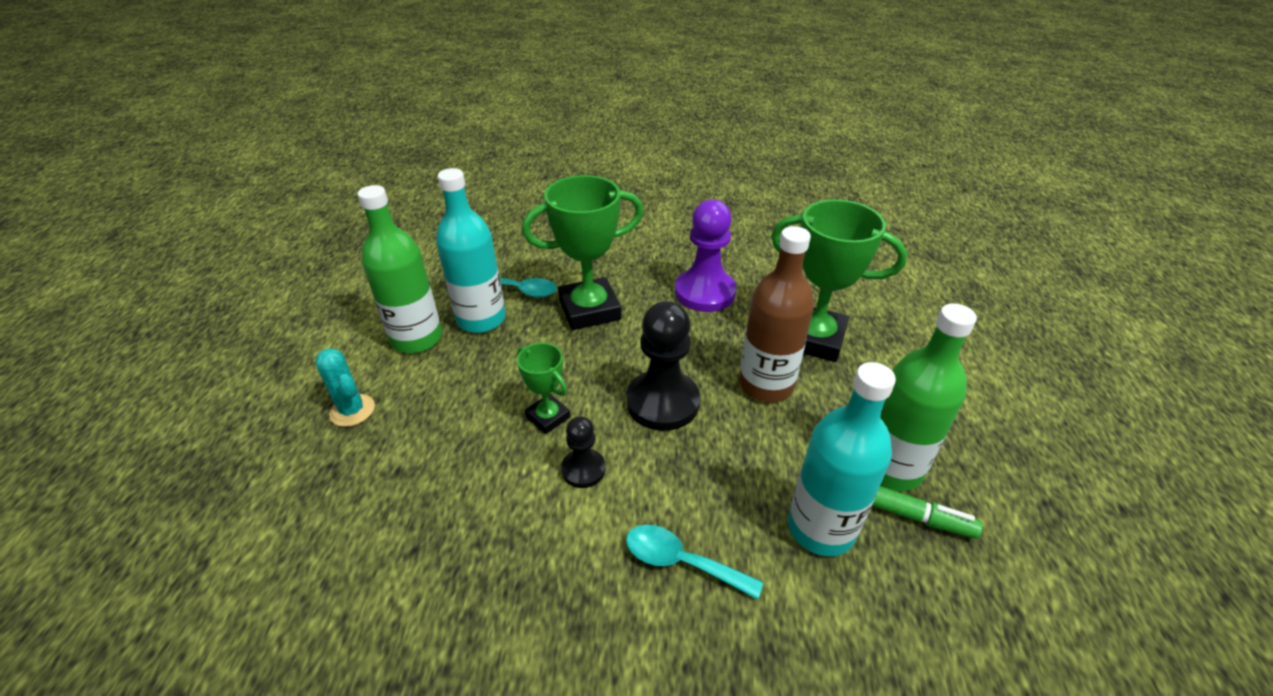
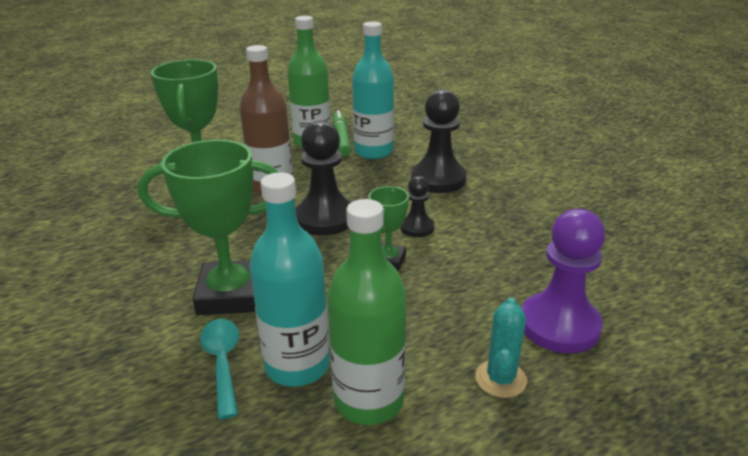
camera: 120 degrees left, 10 degrees down
green trophy [522,175,644,330] -> green trophy turned 45 degrees counterclockwise [138,140,278,315]
turquoise spoon [626,525,763,599] -> black pawn [411,89,467,193]
purple pawn [675,199,736,312] -> purple pawn moved to [522,209,605,353]

